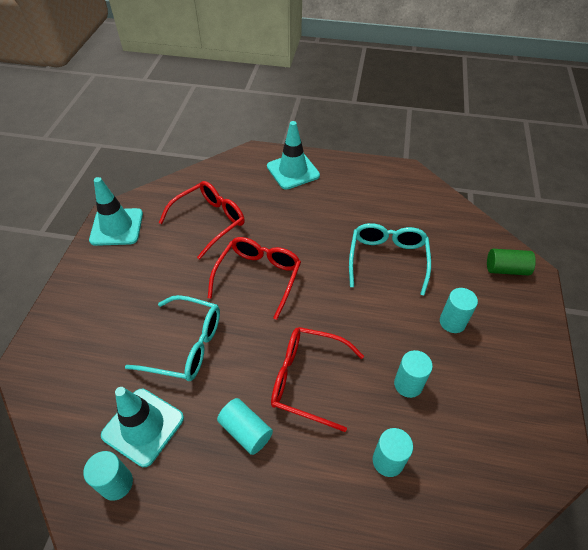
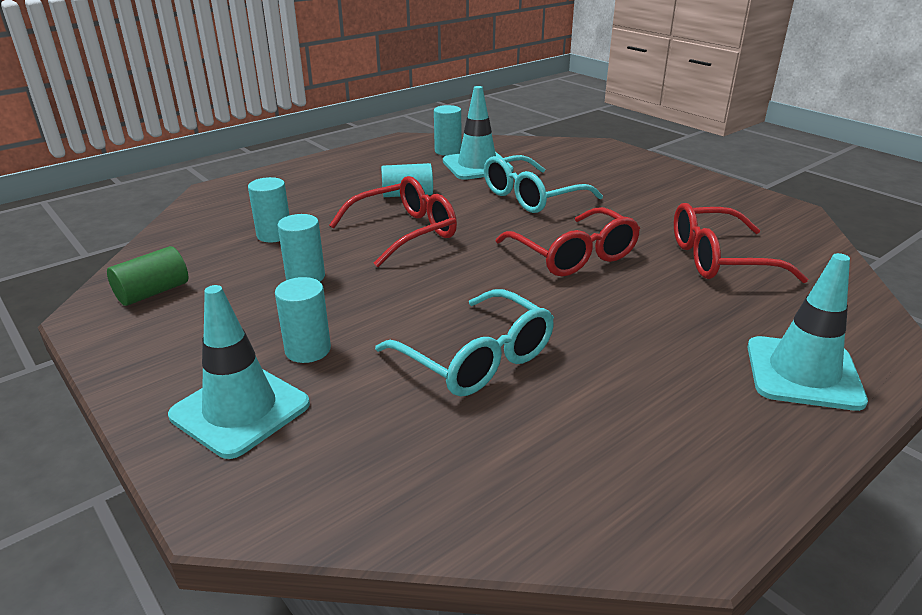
camera: 130 degrees right, 20 degrees down
turquoise traffic cone [89,177,143,246] -> turquoise traffic cone moved to [168,285,310,459]
red glasses [159,181,245,259] -> red glasses turned 90 degrees clockwise [674,203,808,283]
green cylinder [487,249,536,276] -> green cylinder moved to [107,246,188,306]

